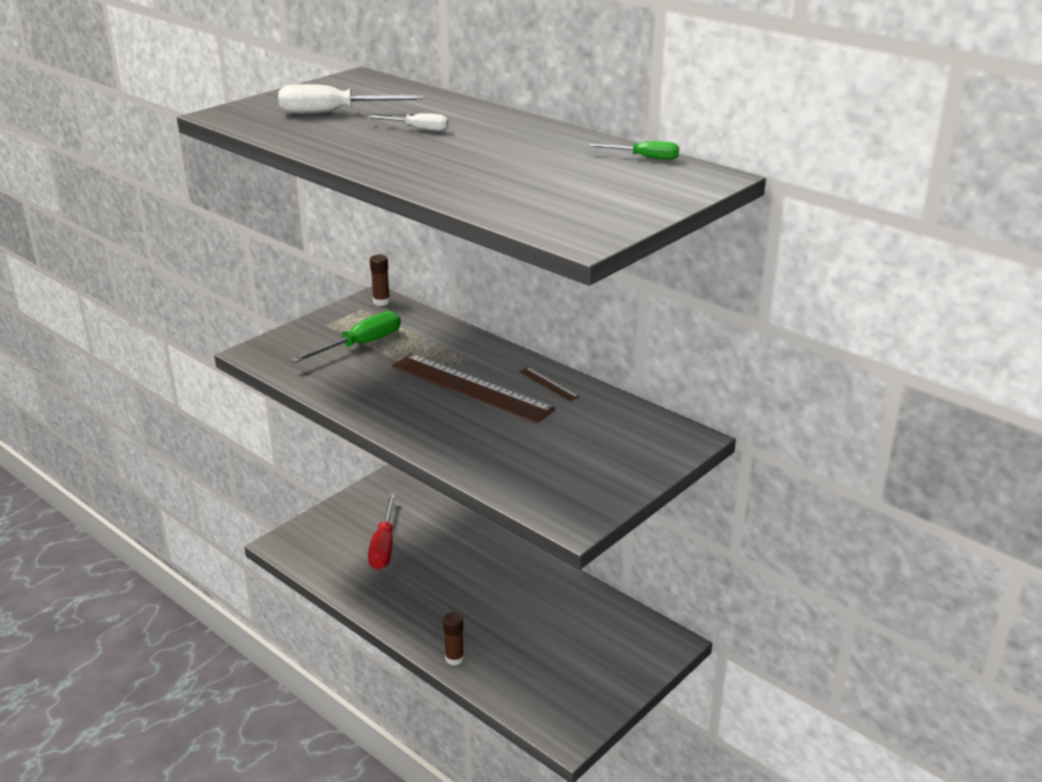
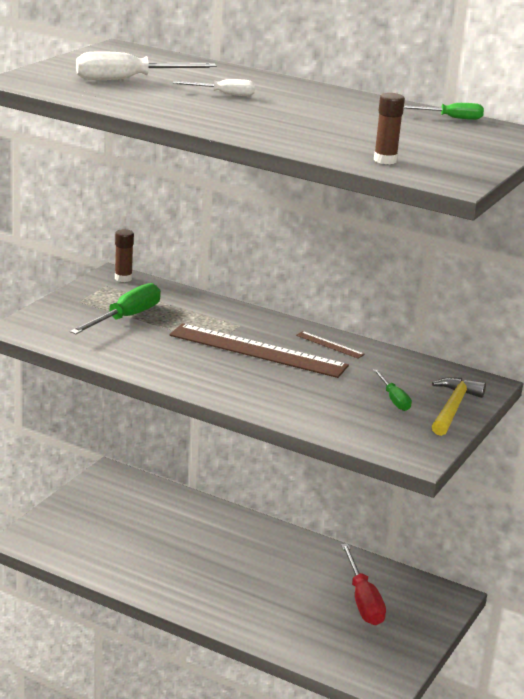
camera: 15 degrees left, 5 degrees down
red screwdriver [368,493,396,570] -> red screwdriver moved to [341,544,386,625]
brown glue stick [443,612,464,666] -> brown glue stick moved to [374,93,405,164]
none -> green screwdriver [373,369,412,411]
none -> yellow hammer [432,377,486,436]

